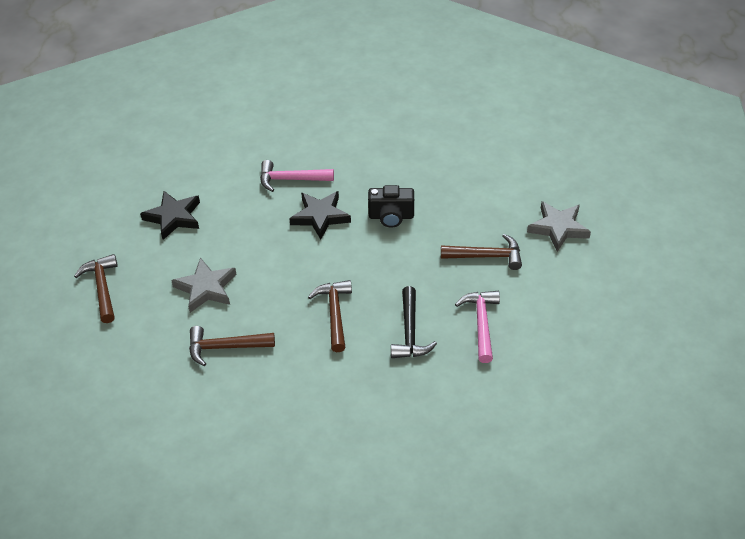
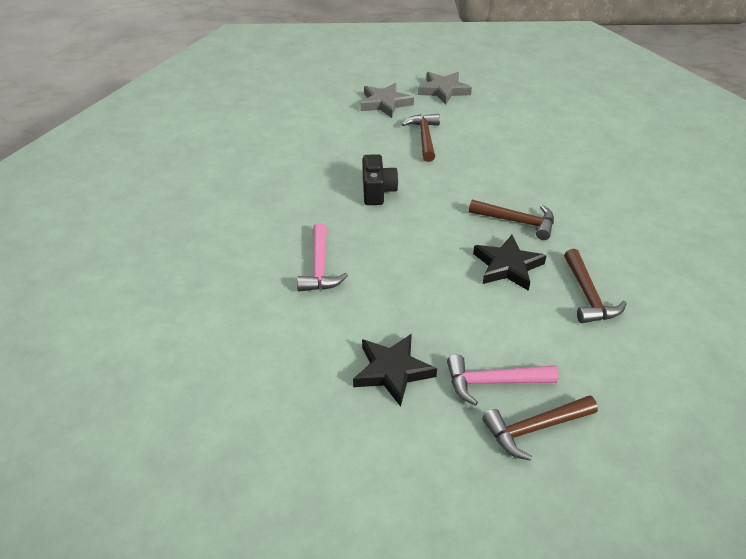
camera: 95 degrees left, 5 degrees down
grey star [171,257,237,313] -> grey star moved to [418,72,472,105]
black star [289,191,351,240] -> black star moved to [473,235,547,291]
brown hammer [308,280,352,352] -> brown hammer turned 150 degrees counterclockwise [469,200,554,240]
black hammer [391,286,437,358] -> none
pink hammer [455,291,500,363] -> pink hammer moved to [447,355,559,406]

